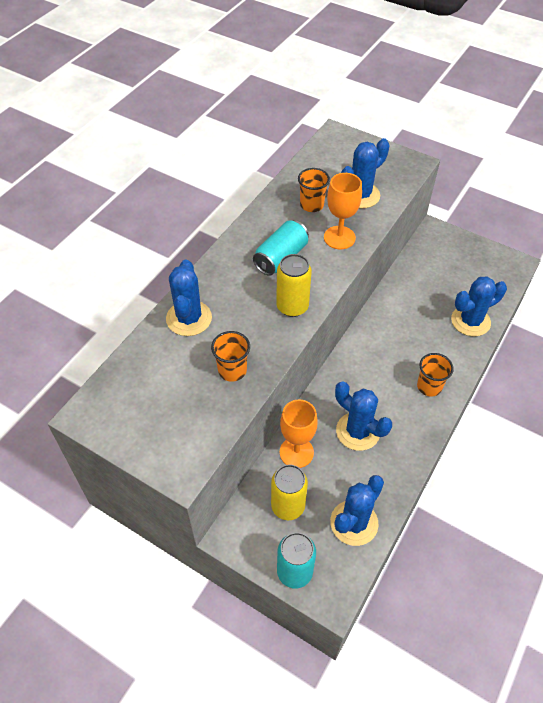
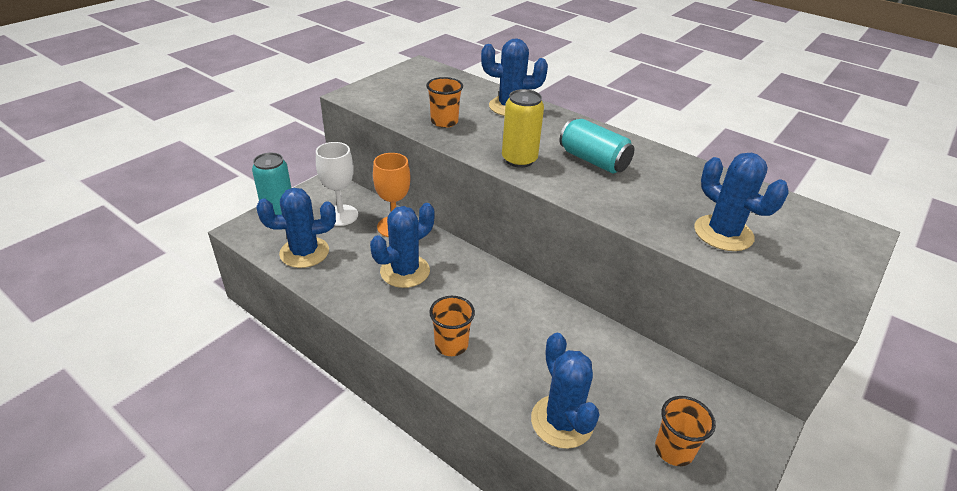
camera: 95 degrees right, 15 degrees down
yellow can [271,464,308,520] -> white goblet [316,142,358,226]
orange cup [298,168,330,212] -> orange cup moved to [655,396,716,466]
orange goblet [324,173,362,249] -> none
blue cactus [330,475,384,546] -> blue cactus turned 60 degrees counterclockwise [256,188,336,268]

